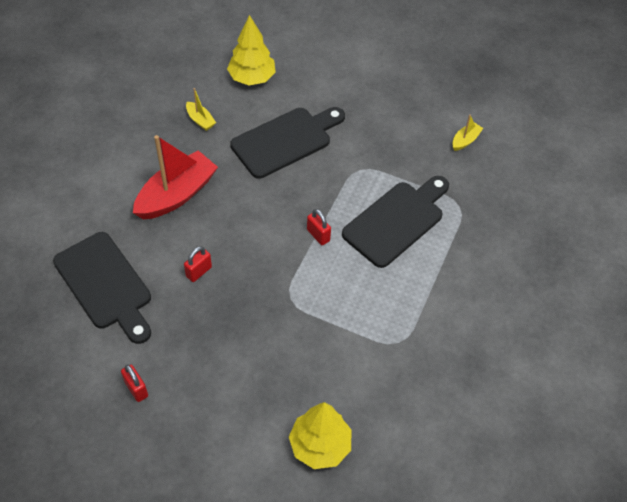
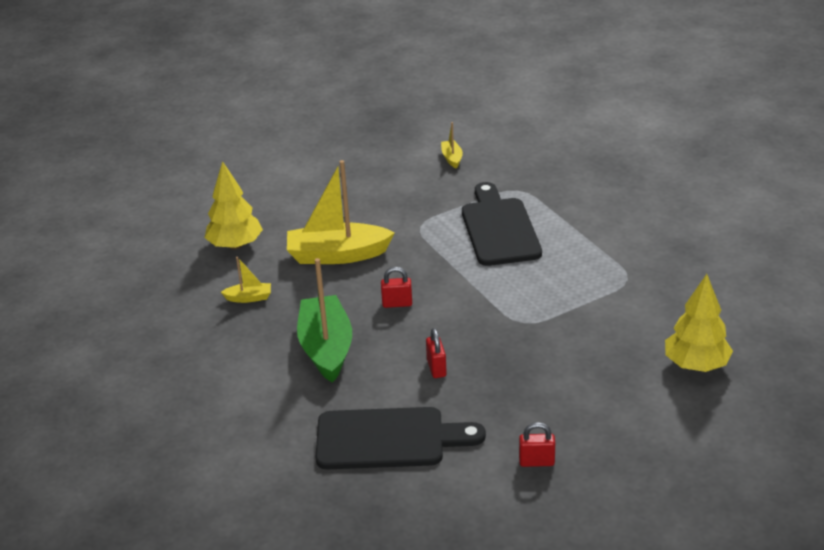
camera: 50 degrees left, 20 degrees down
red boat [133,135,218,219] -> green boat [297,258,352,383]
black cutting board [230,107,345,179] -> yellow boat [287,160,395,264]
red padlock [307,209,331,245] -> red padlock moved to [381,267,412,308]

